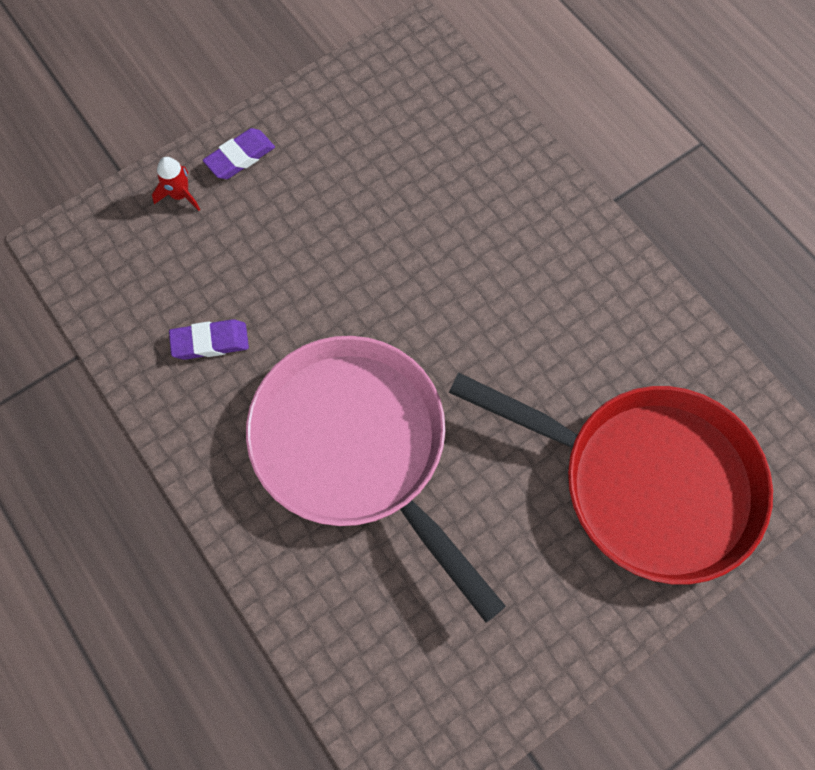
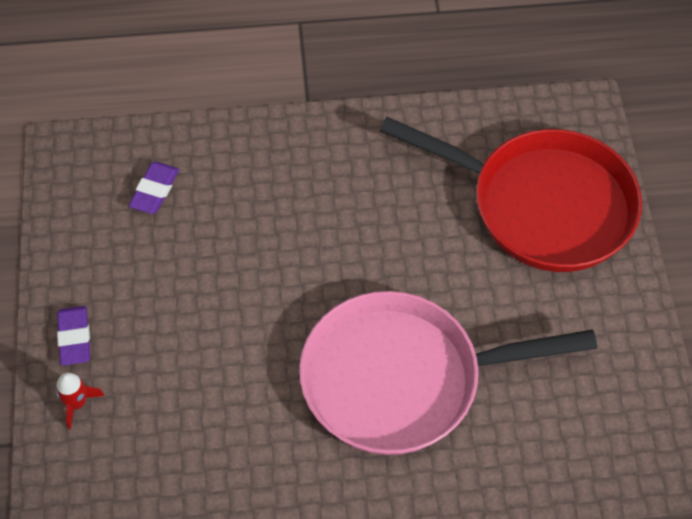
camera: 60 degrees left, 10 degrees down
purple eraser [169,319,249,360] -> purple eraser moved to [129,162,179,214]
red pan [449,372,773,584] -> red pan turned 60 degrees clockwise [379,117,642,272]

